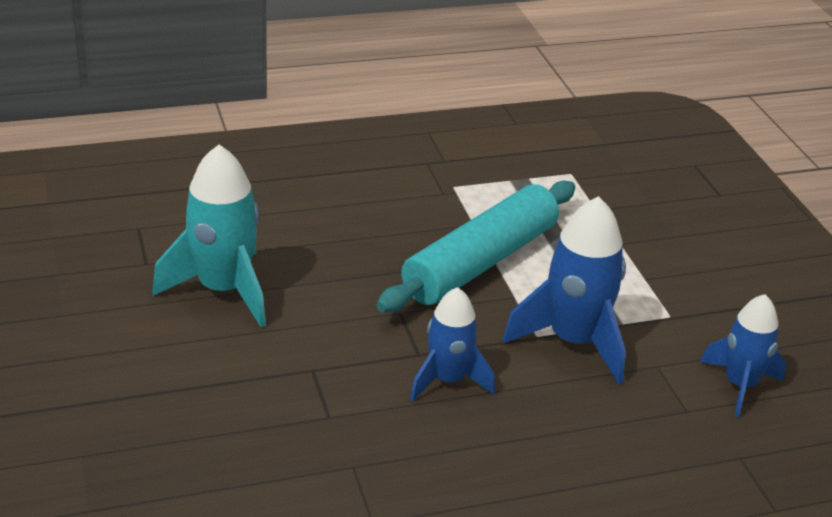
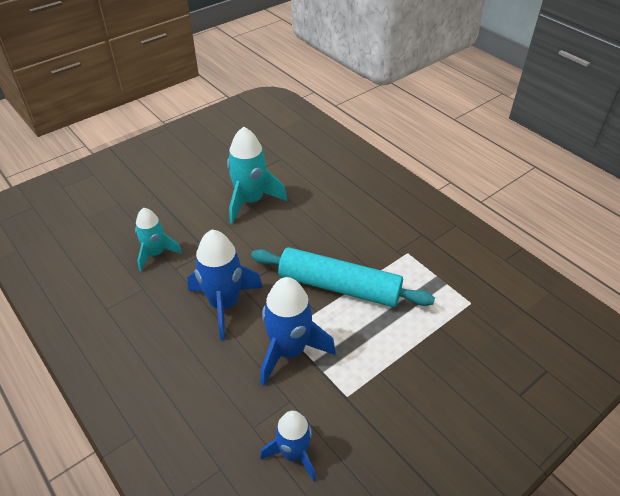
camera: 70 degrees right, 10 degrees up
blue rocket [410,287,495,401] -> blue rocket [187,230,263,340], size x1.55
none -> turquoise rocket [135,208,182,271]

